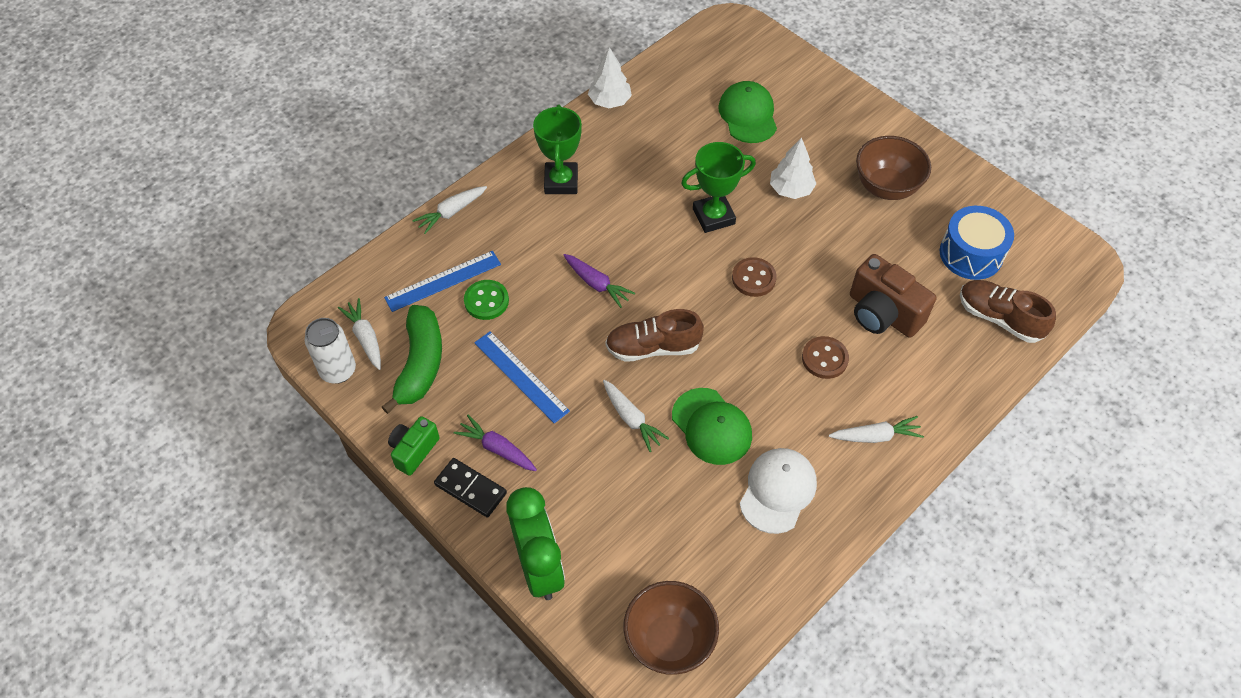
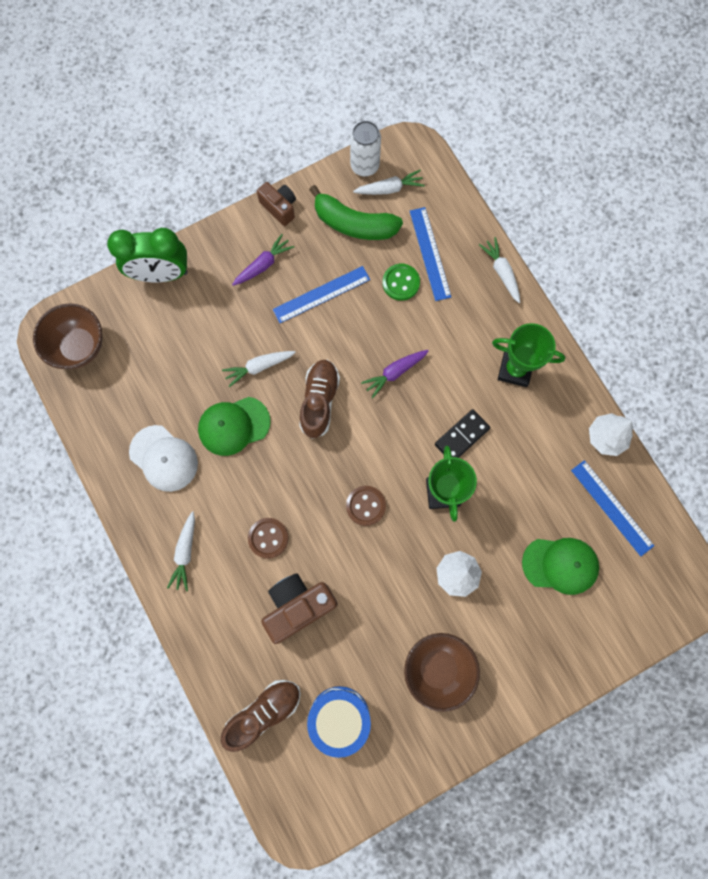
camera: 105 degrees right, 20 degrees up
green camera [388,416,440,476] -> brown camera [257,182,296,226]
black domino [434,458,507,517] -> black domino moved to [435,409,490,458]
none -> blue ruler [571,460,654,556]

